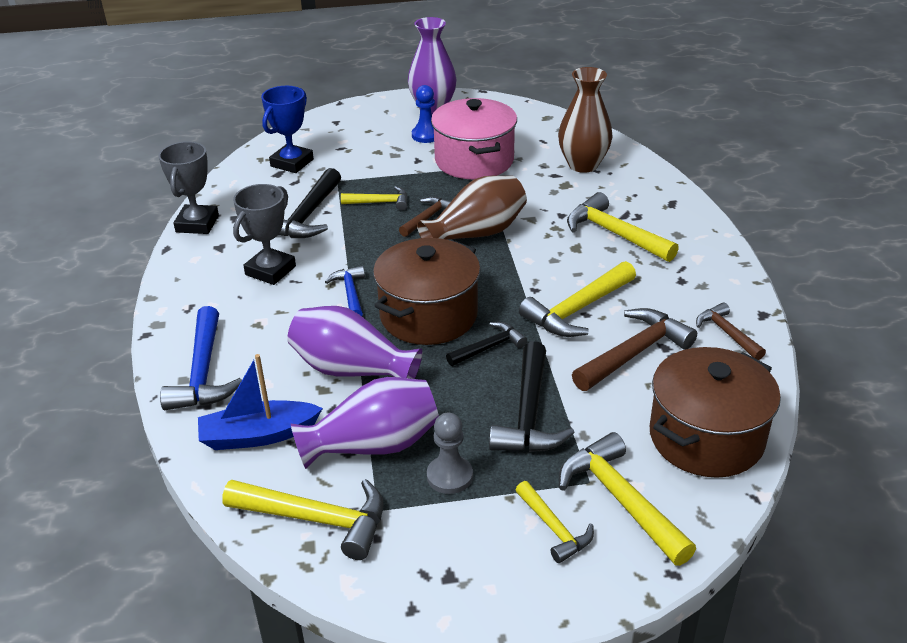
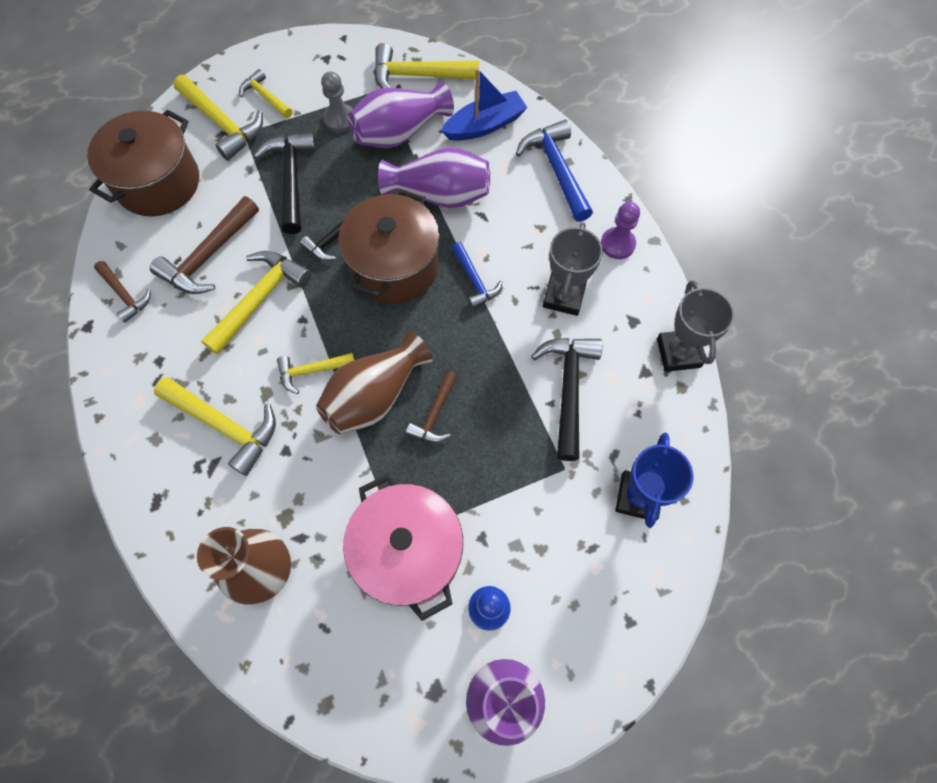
camera: 165 degrees right, 30 degrees up
yellow hammer [341,186,407,211] -> yellow hammer moved to [277,353,354,394]
none -> purple pawn [601,202,640,259]

